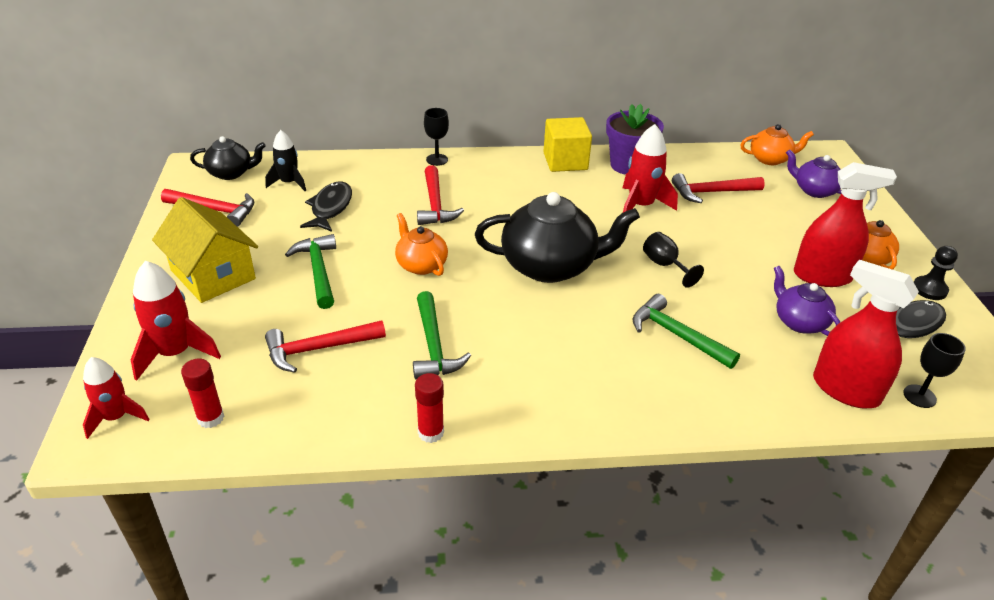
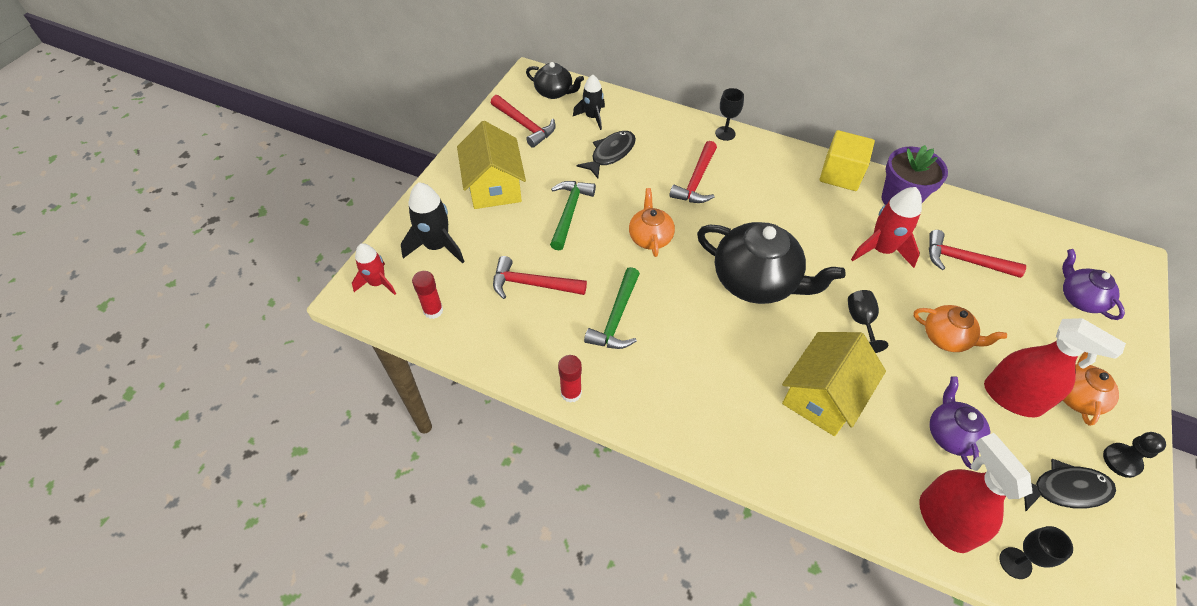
camera: 30 degrees right, 15 degrees up
red rocket [131,261,221,381] -> black rocket [401,182,465,264]
green hammer [633,294,740,369] -> yellow house [782,332,886,436]
orange teapot [740,124,814,165] -> orange teapot moved to [913,305,1007,352]

